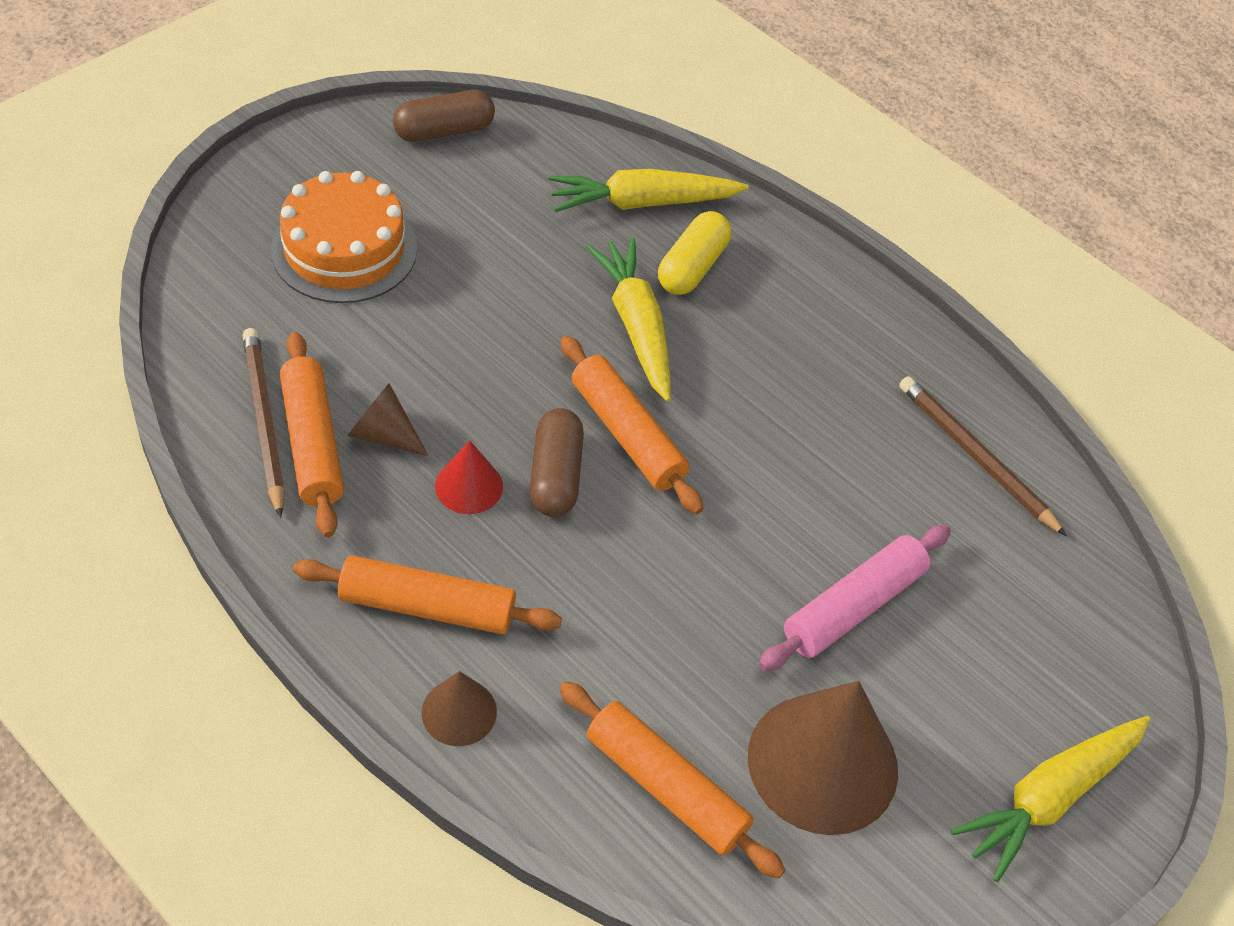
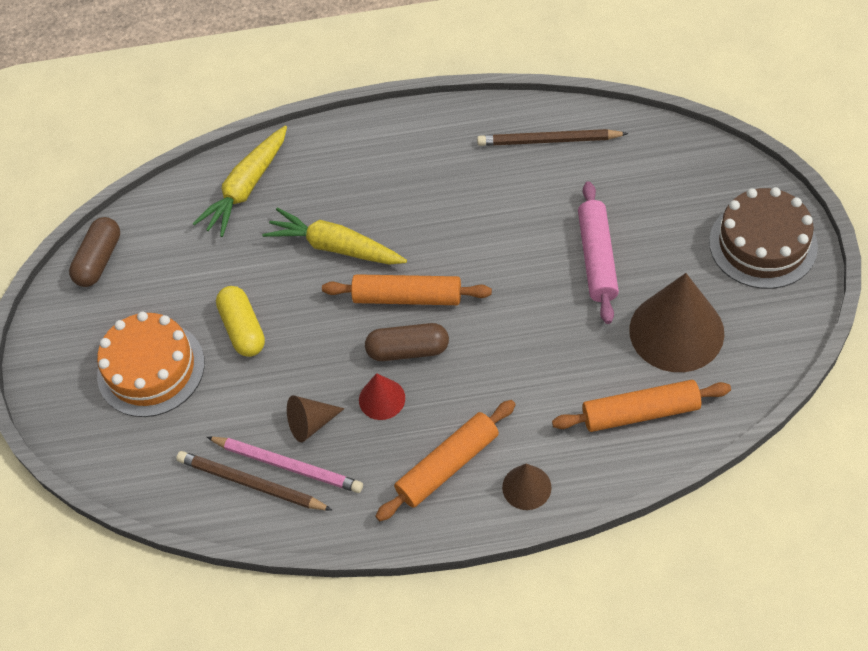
camera: 40 degrees left, 5 degrees up
orange rolling pin [280,332,344,537] -> pink pencil [207,437,363,493]
brown capsule [530,408,584,517] -> brown capsule turned 45 degrees counterclockwise [365,323,449,361]
yellow capsule [658,211,731,295] -> yellow capsule moved to [216,286,265,357]
yellow carrot [951,716,1150,882] -> brown cake [709,187,818,289]

